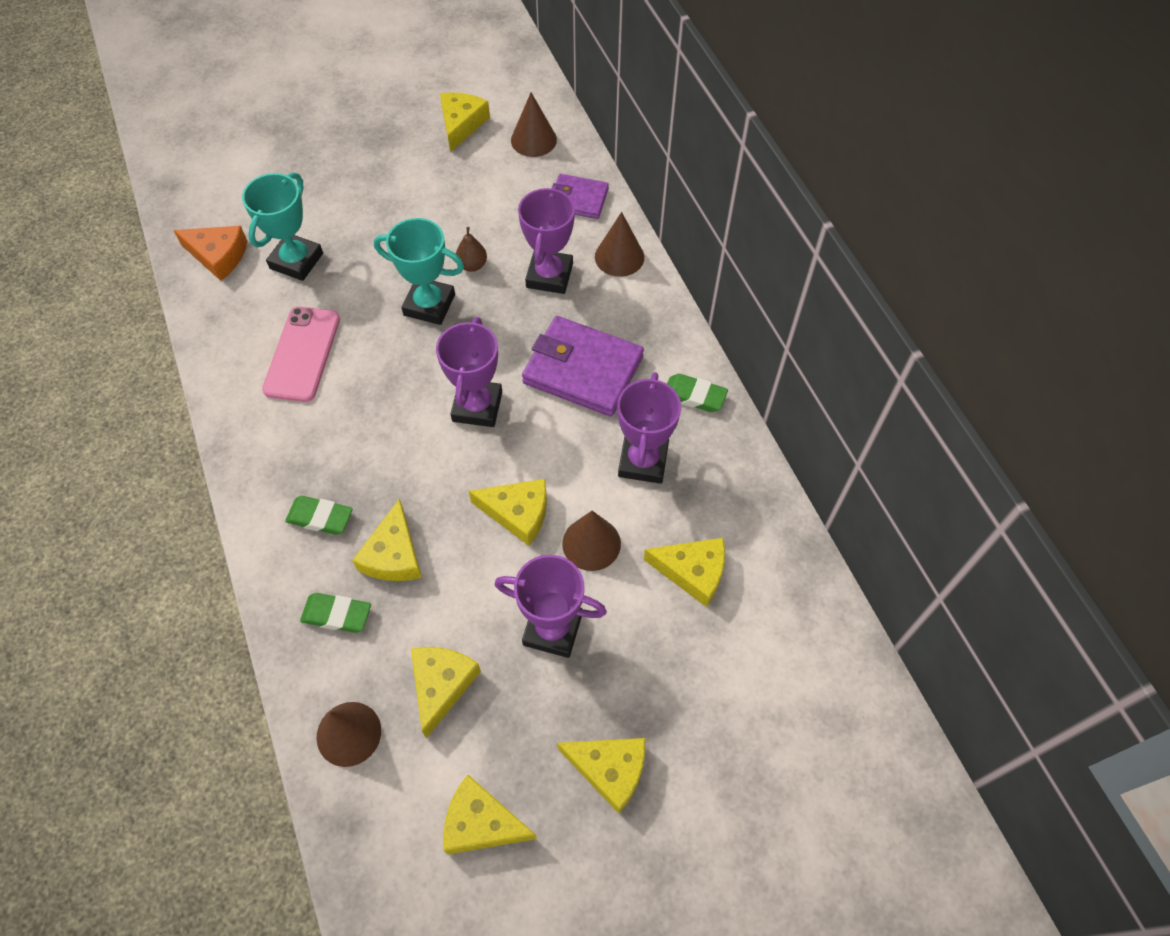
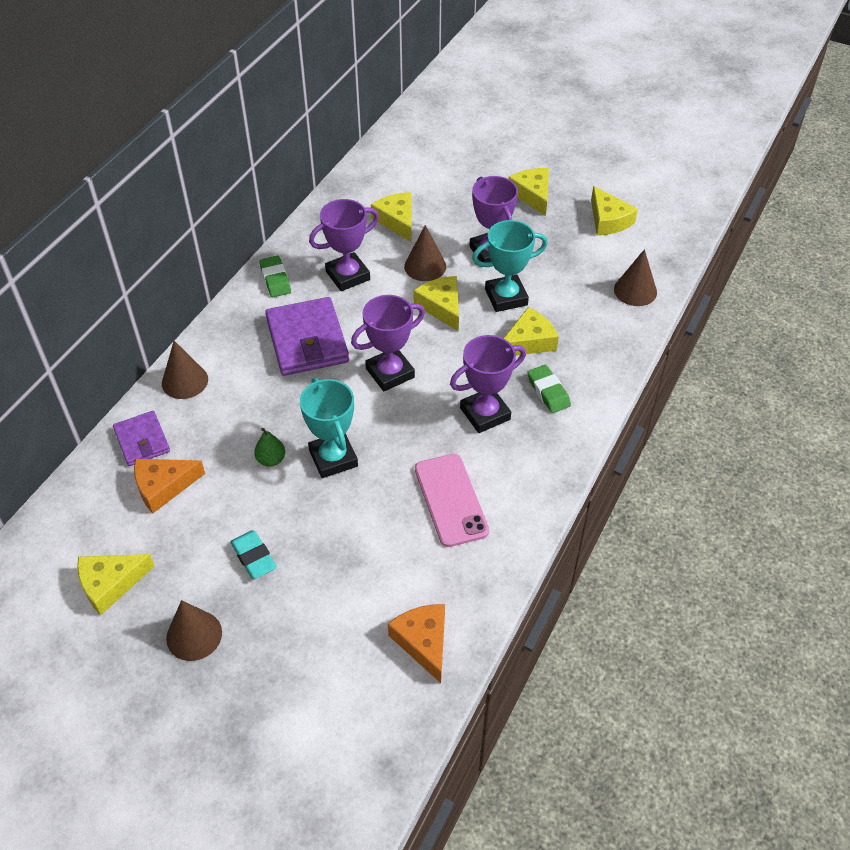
camera: 130 degrees left, 10 degrees down
turquoise trophy [242,172,323,281] -> turquoise trophy moved to [472,220,548,312]
pink phone [262,307,340,402] -> pink phone turned 75 degrees counterclockwise [415,454,489,547]
green eraser [300,593,371,633] -> none
yellow cheese [411,647,481,738] -> none
brown pear [456,227,487,272] -> green pear [254,428,285,467]
brown cone [511,92,557,157] -> brown cone moved to [166,600,222,661]
purple trophy [518,186,575,294] -> purple trophy moved to [450,335,526,433]
none -> orange cheese [134,459,205,513]
none -> turquoise eraser [230,530,277,579]

